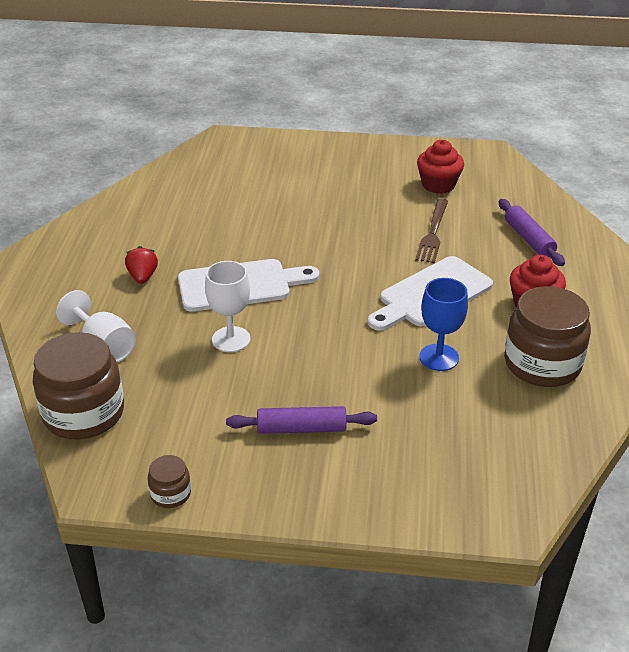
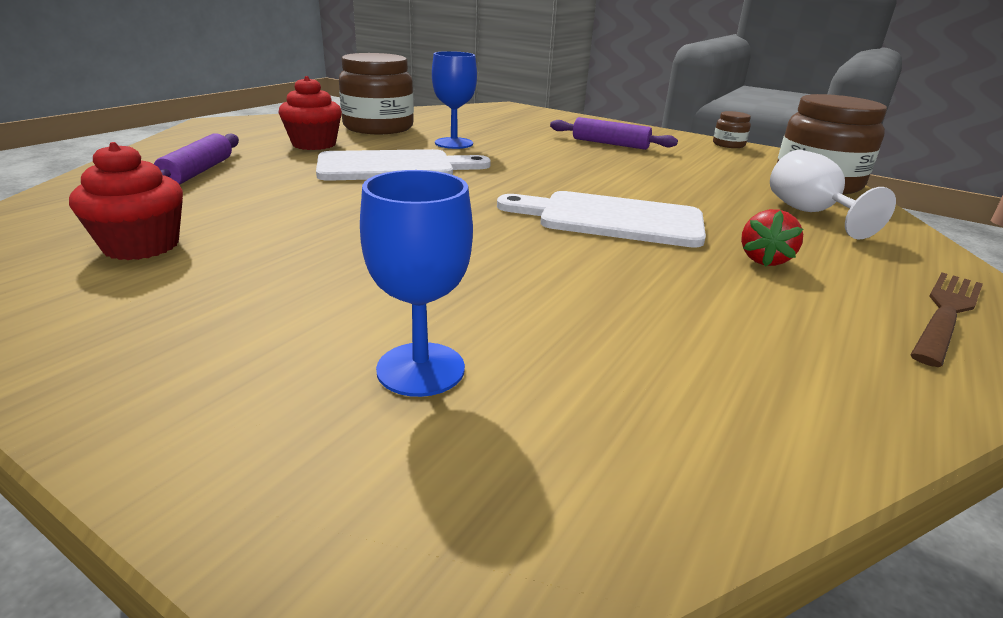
camera: 155 degrees left, 10 degrees down
white goblet [205,261,250,352] -> none
brown fork [415,198,448,263] -> brown fork moved to [910,272,983,367]
none -> blue goblet [360,170,473,397]

